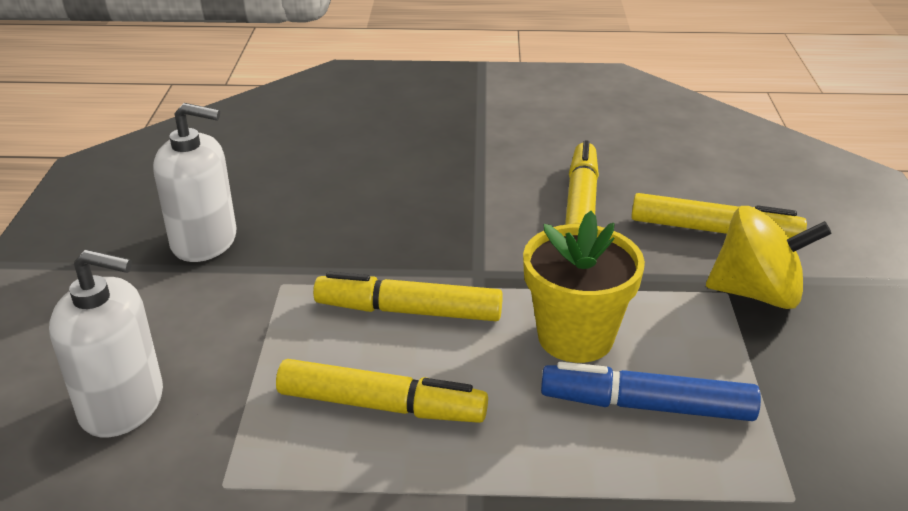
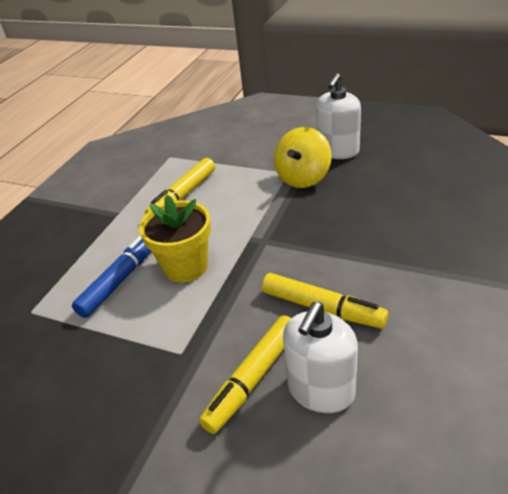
camera: 115 degrees right, 5 degrees up
white soap dispenser [49,249,163,438] -> white soap dispenser moved to [283,302,358,413]
yellow marker [313,272,503,321] -> none
yellow spinning top [706,206,832,309] -> yellow spinning top moved to [274,127,332,188]

